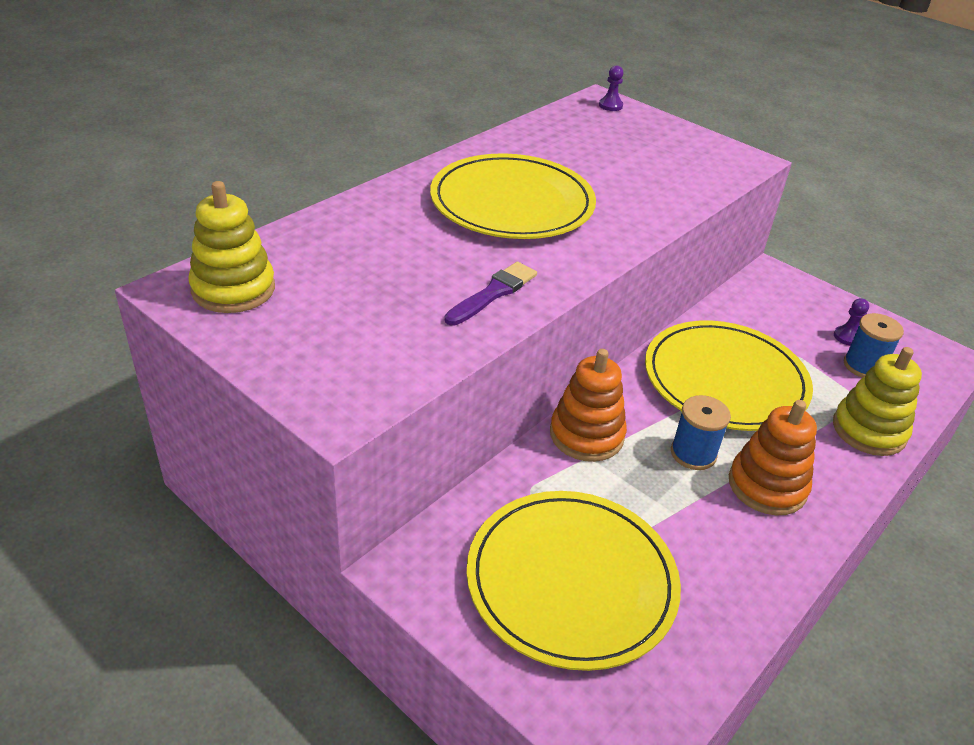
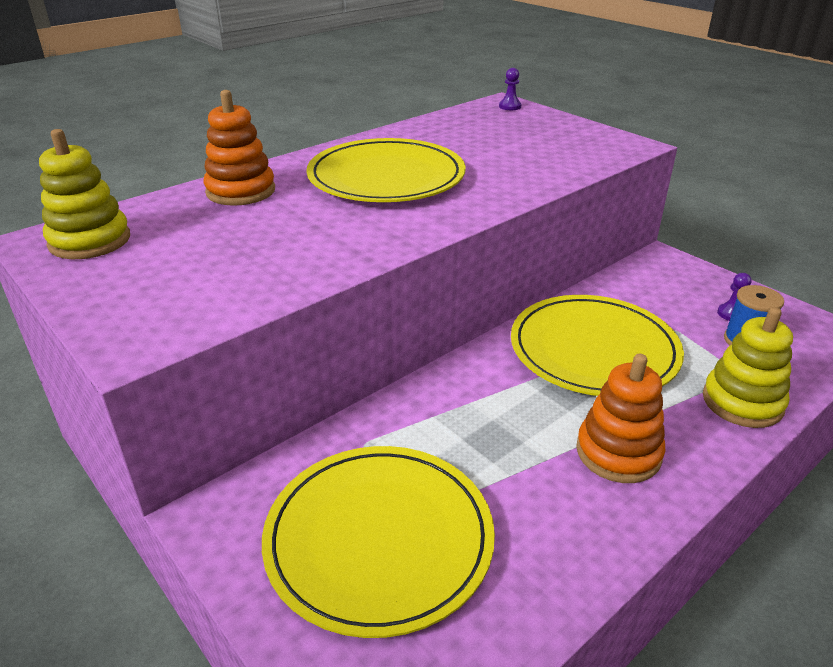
camera: 10 degrees right, 5 degrees down
purple brush [444,262,537,326] -> none
orange stacking toy [550,349,627,462] -> orange stacking toy moved to [204,90,275,206]
blue spool [671,395,731,470] -> none

